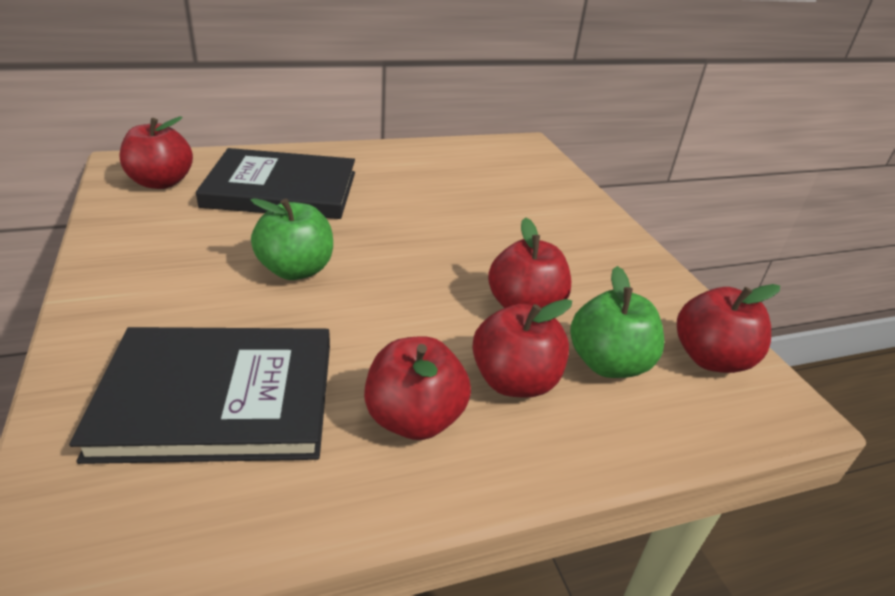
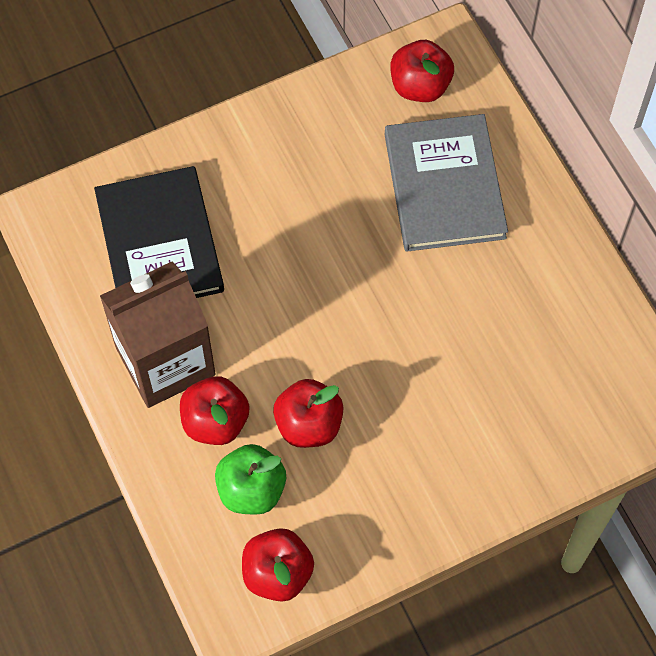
camera: 85 degrees right, 30 degrees up
black book [196,148,355,219] -> grey book [385,114,508,252]
green apple [251,198,333,280] -> none
red apple [364,336,471,440] -> brown carton [100,261,216,408]

